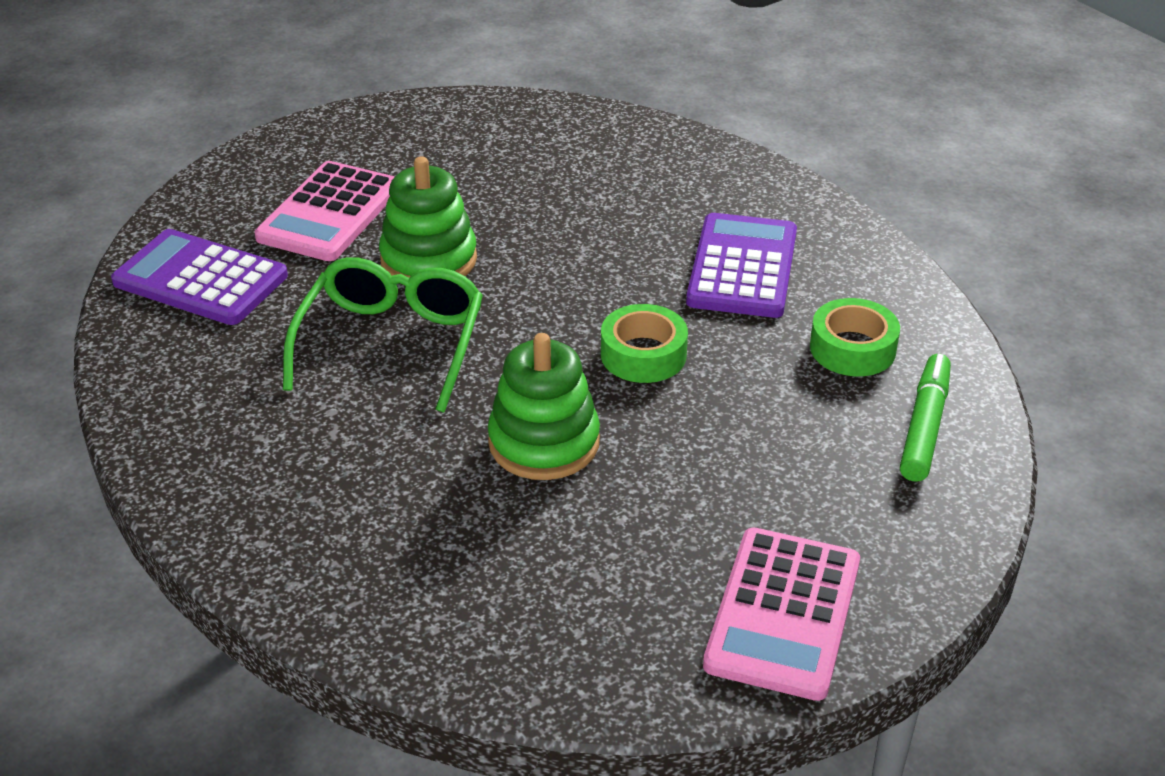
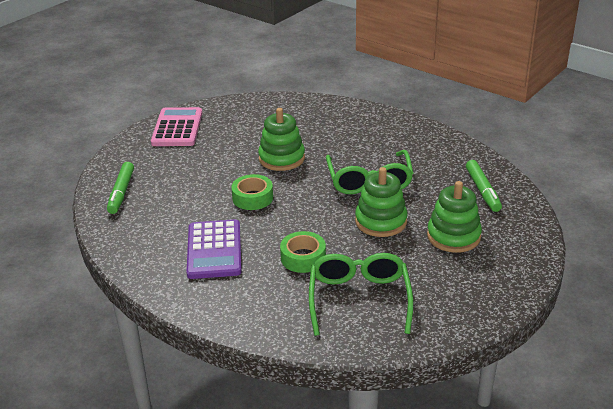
camera: 165 degrees right, 5 degrees down
purple calculator [111,229,288,325] -> green marker [466,160,502,212]
pink calculator [254,161,395,261] -> green stacking toy [427,181,482,253]
green tape [810,298,900,376] -> green tape moved to [280,231,326,273]
none -> green glasses [309,253,413,336]

